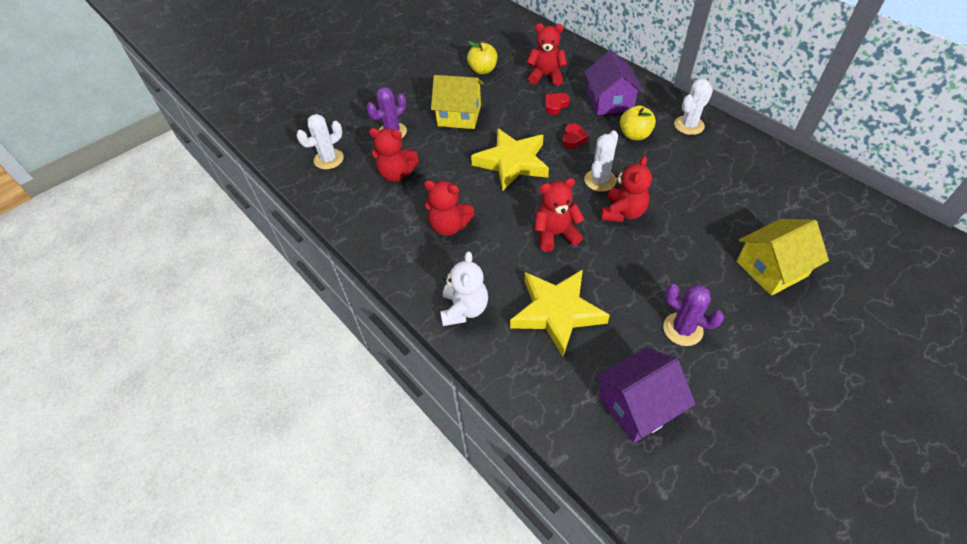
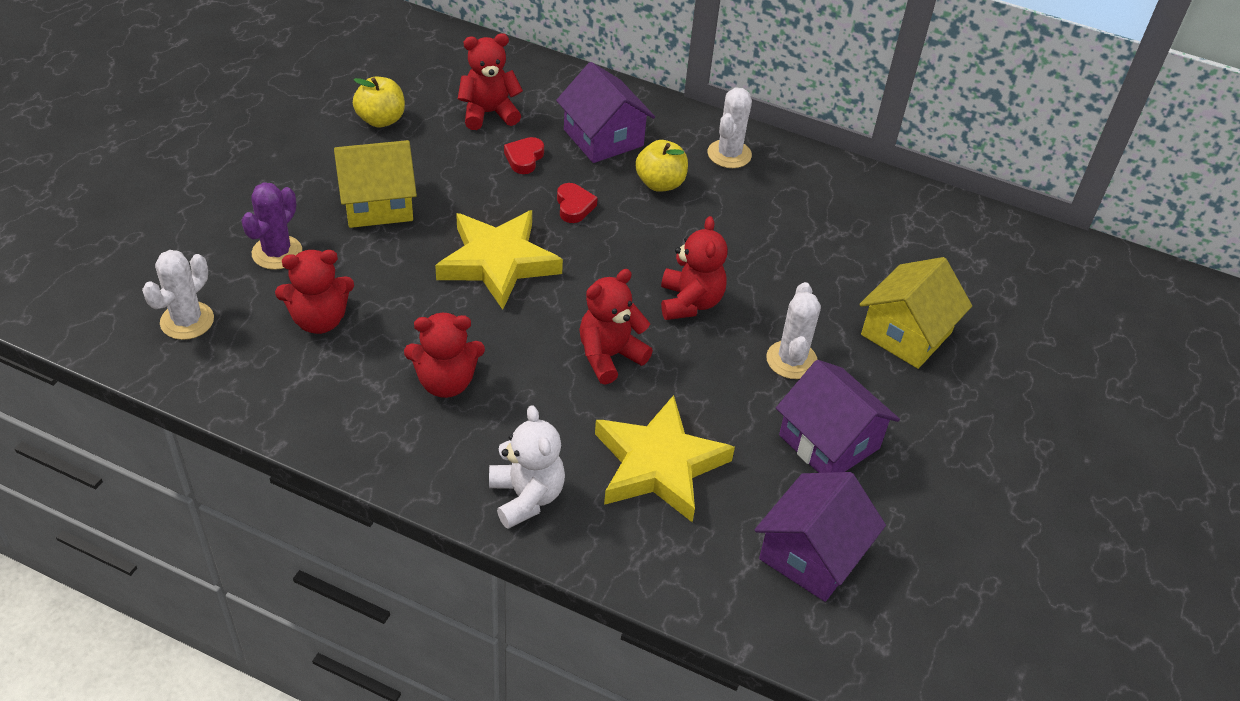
camera: 30 degrees left, 5 degrees down
white cactus [584,131,618,192] -> white cactus moved to [766,282,821,379]
purple cactus [663,284,724,346] -> purple house [776,360,900,473]

